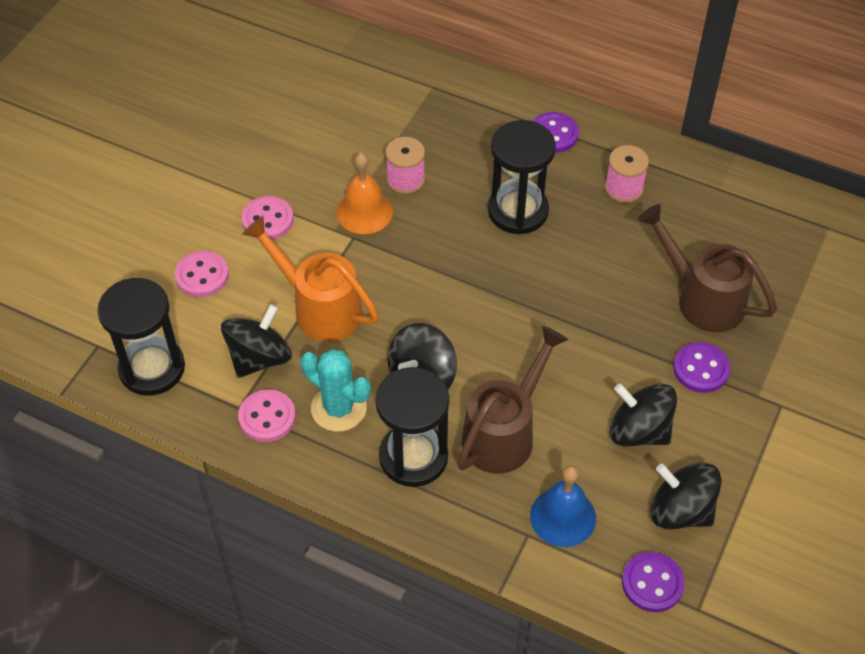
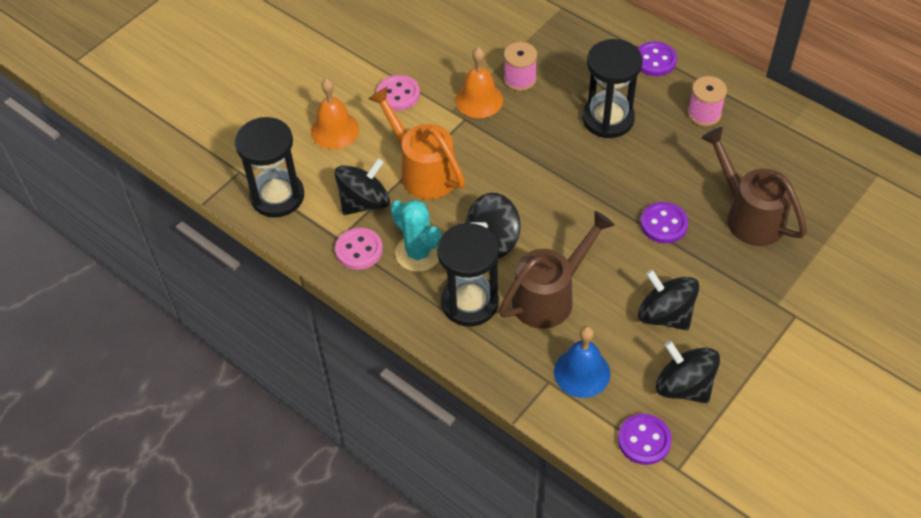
camera: 15 degrees right, 0 degrees up
pink button [175,251,229,297] -> orange bell [311,78,359,149]
purple button [673,342,730,393] -> purple button moved to [640,202,688,243]

